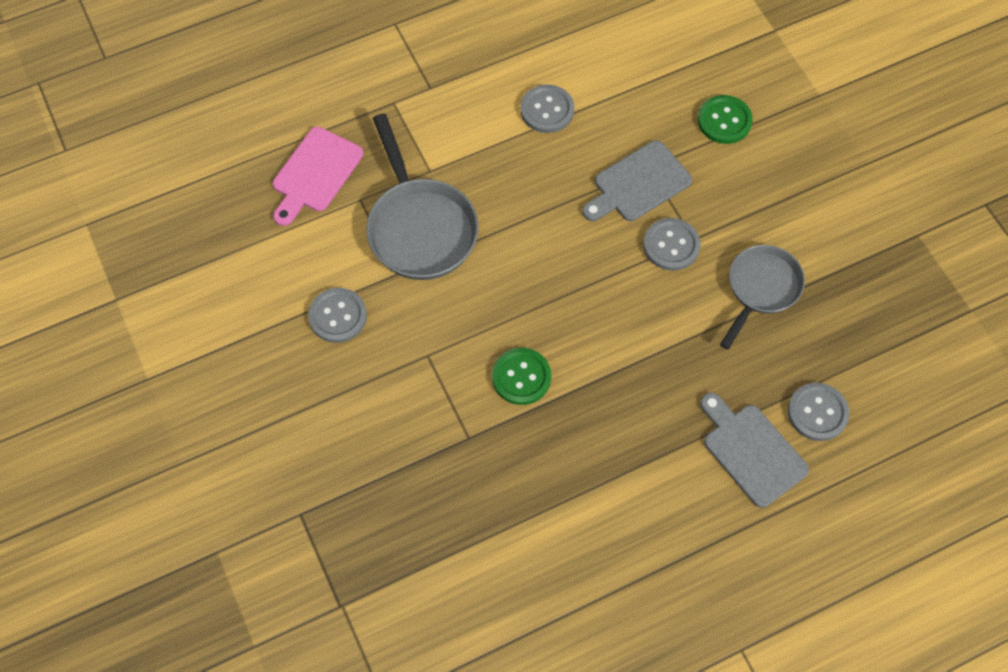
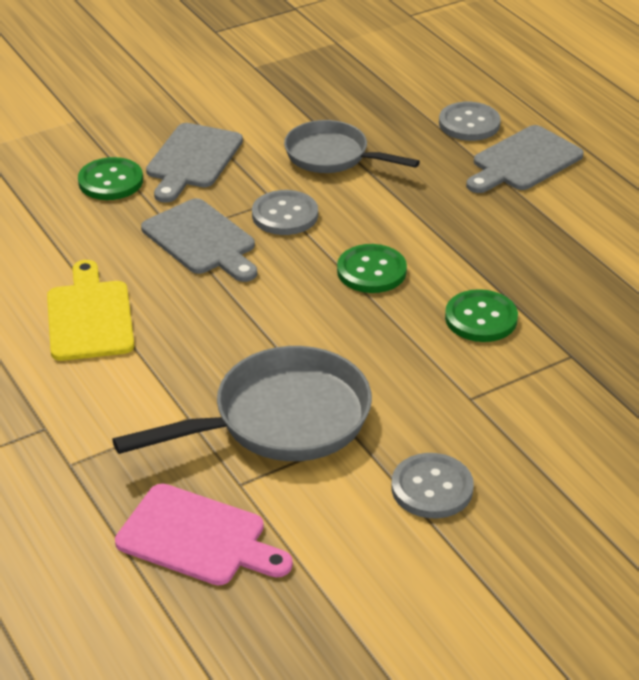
camera: 95 degrees left, 25 degrees down
grey button [521,84,574,133] -> yellow cutting board [47,260,134,361]
none -> grey cutting board [146,123,243,203]
none -> green button [337,244,407,293]

